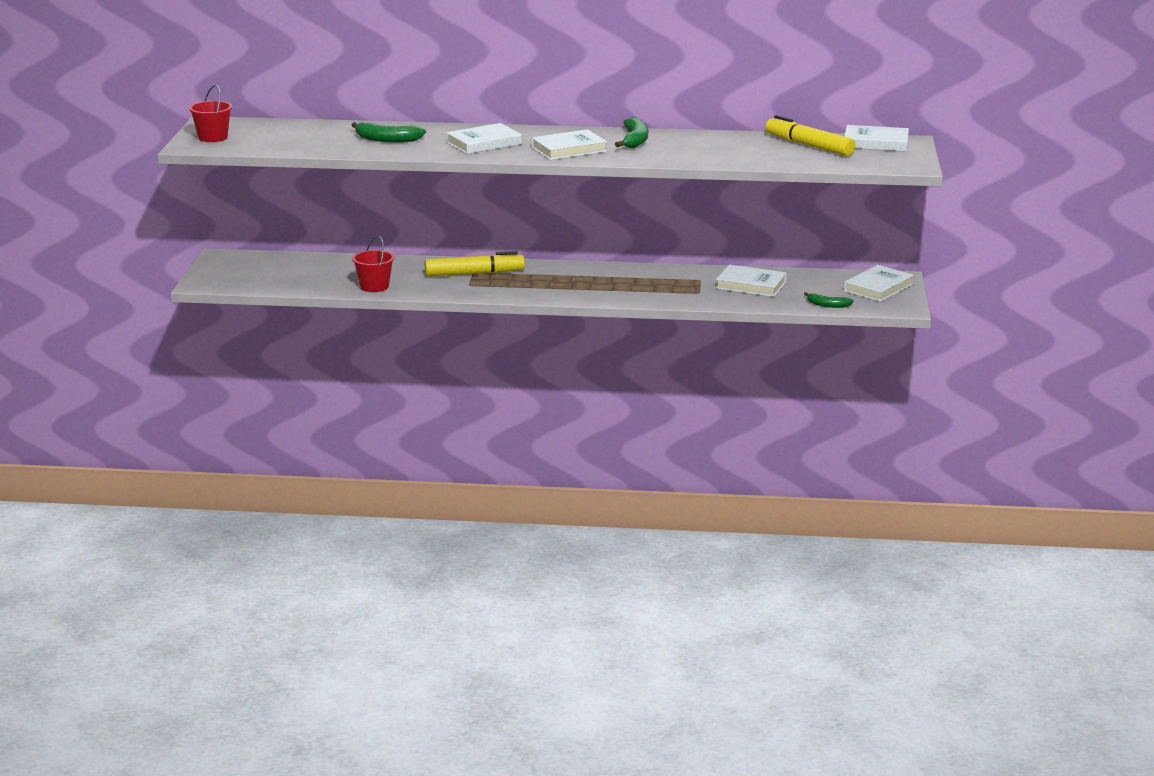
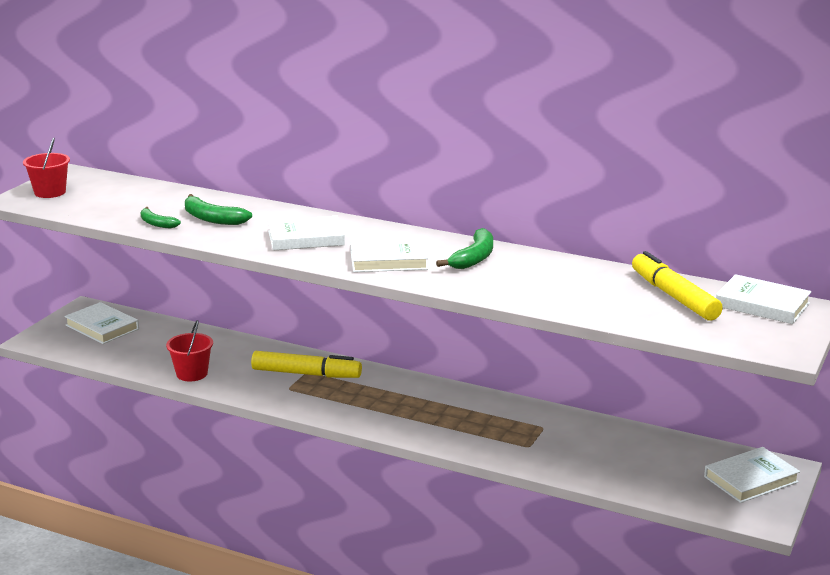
camera: 20 degrees right, 0 degrees up
white book [716,265,787,297] -> white book moved to [64,302,139,344]
green banana [804,292,854,308] -> green banana moved to [140,207,181,228]

